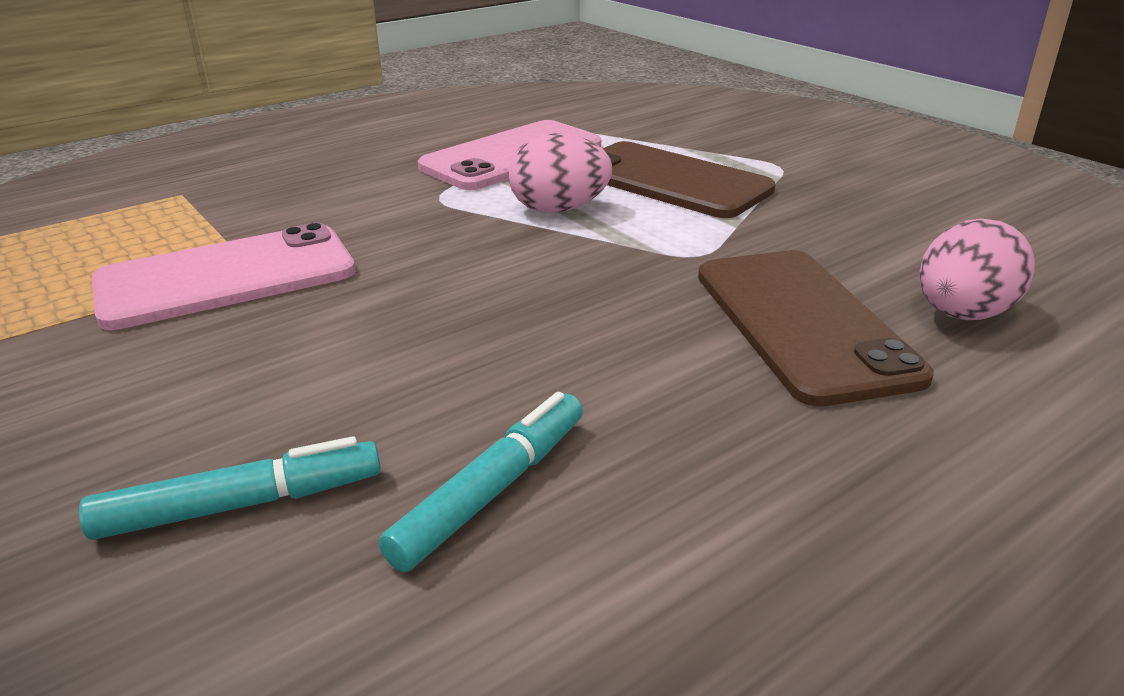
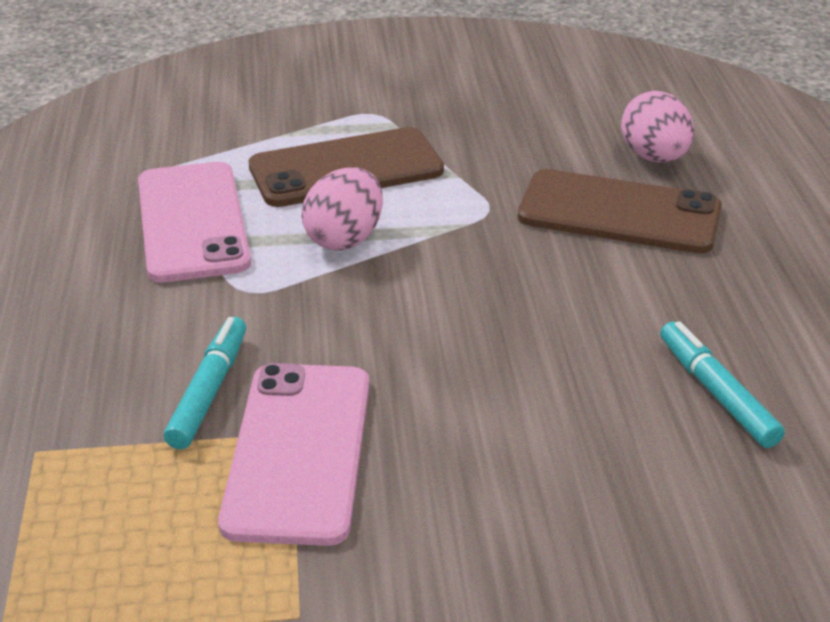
camera: 60 degrees left, 5 degrees up
turquoise marker [79,437,381,540] -> turquoise marker moved to [164,317,246,449]

